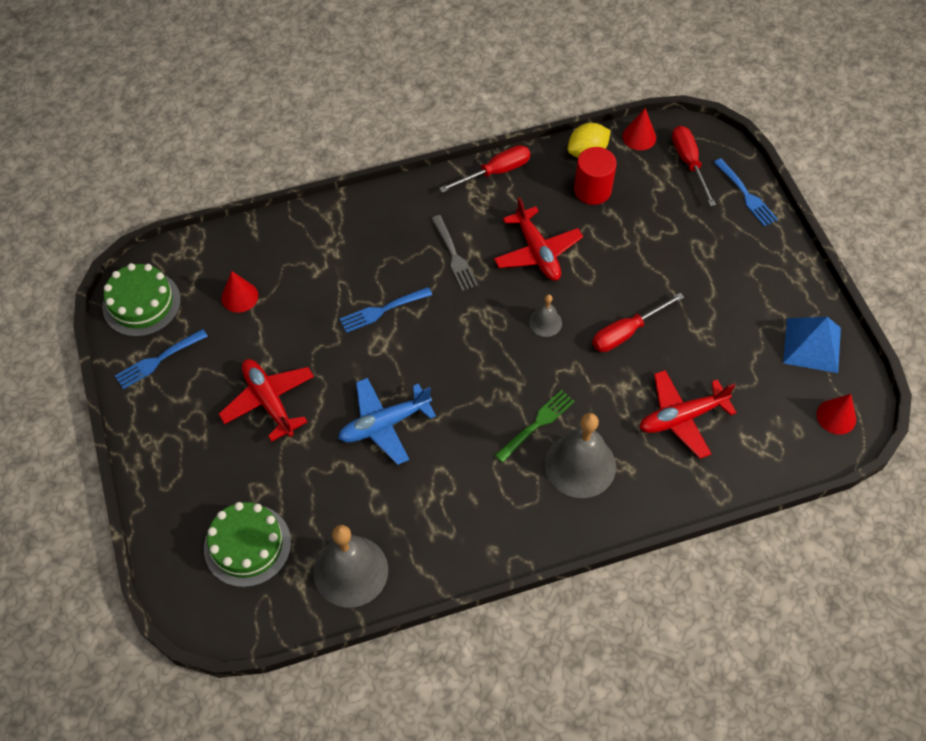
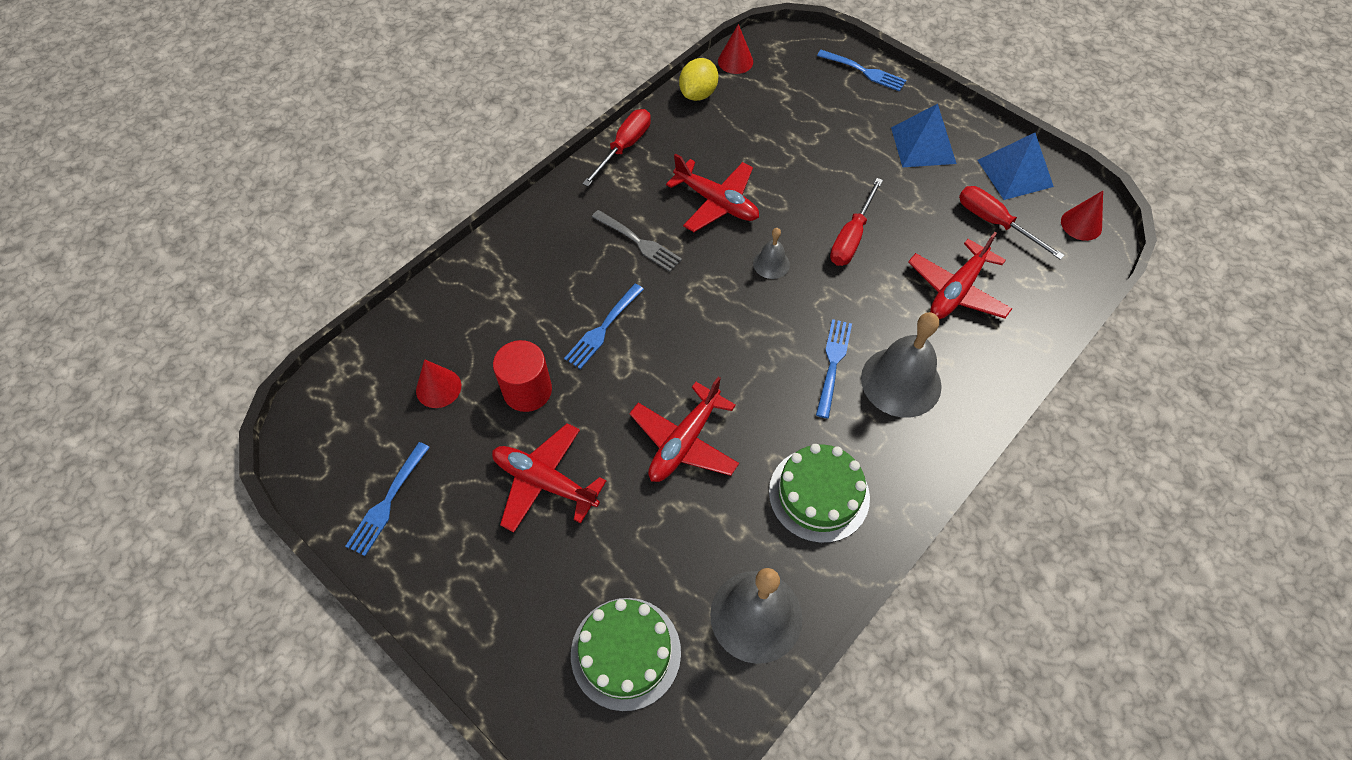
camera: 30 degrees left, 0 degrees up
green cake [102,263,181,337] -> green cake moved to [769,444,870,543]
blue plane [338,378,436,465] -> red plane [629,377,739,482]
green fork [495,390,575,463] -> blue fork [816,319,852,418]
red cylinder [574,147,617,205] -> red cylinder moved to [493,340,552,412]
red screwdriver [672,126,716,206] -> red screwdriver moved to [959,186,1064,260]
none -> blue pyramid [891,104,957,167]

